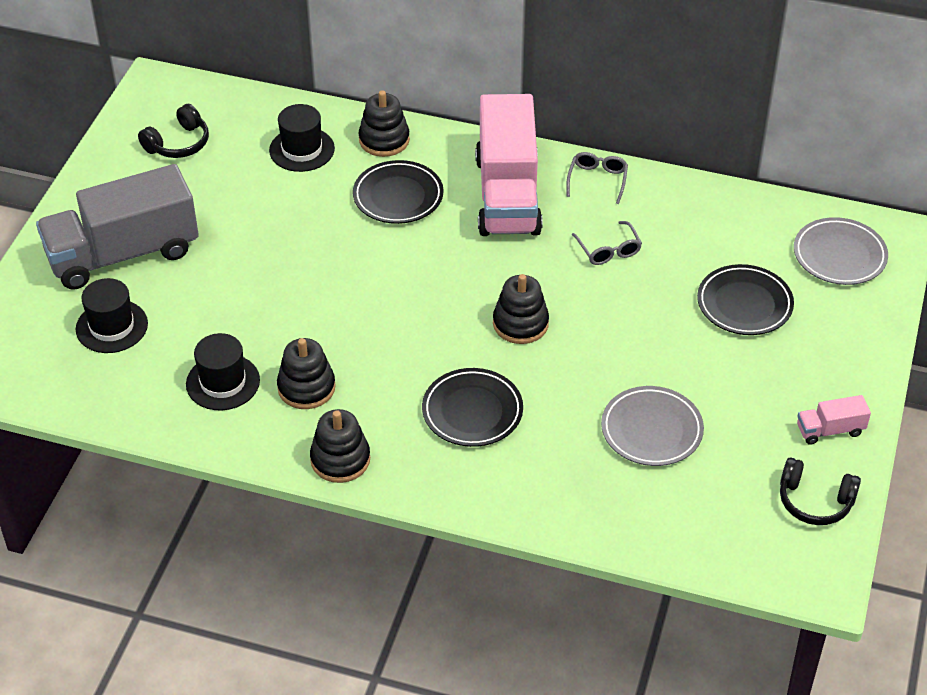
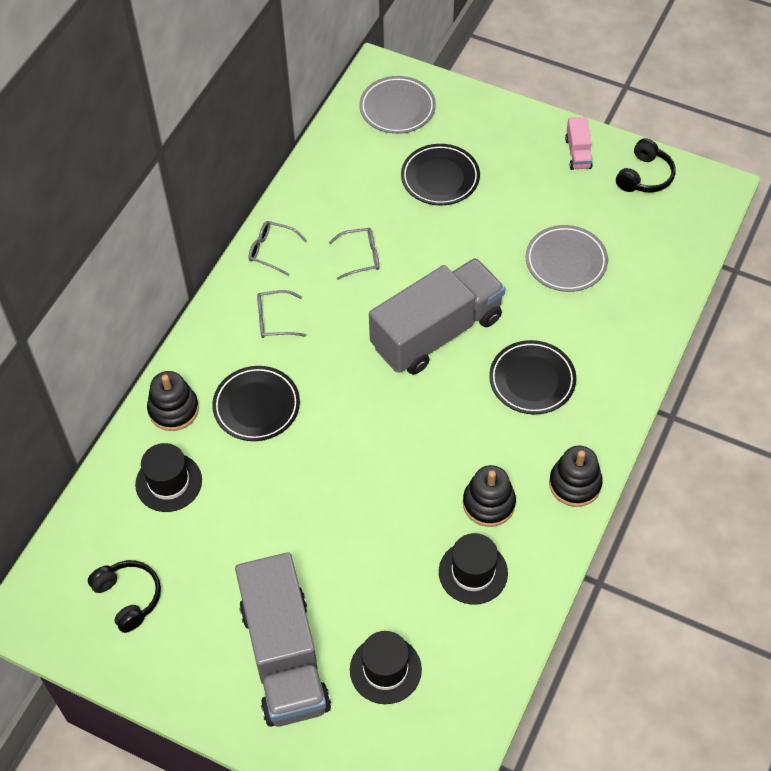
camera: 80 degrees left, 10 degrees up
pink truck [475,94,543,236] -> grey glasses [257,290,306,338]
black stacking toy [493,274,549,344] -> grey truck [369,258,505,375]

